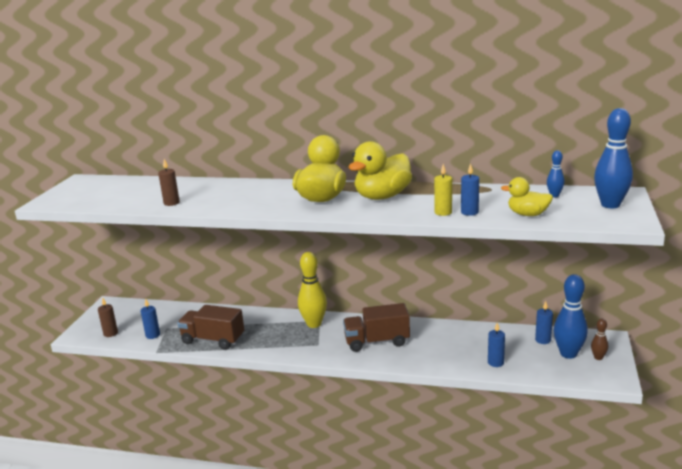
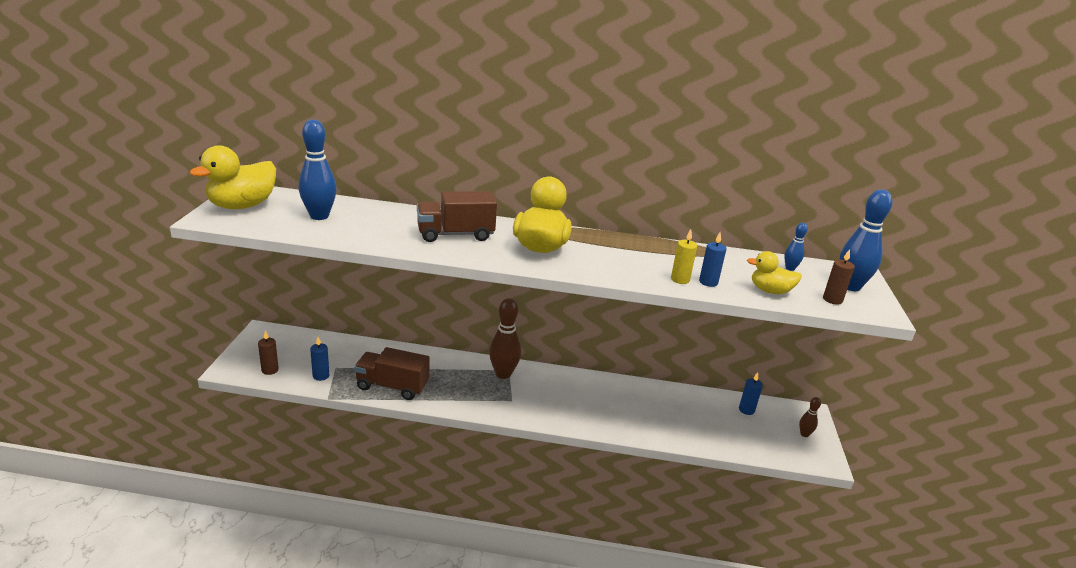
camera: 10 degrees left, 5 degrees up
brown candle [158,159,180,206] -> brown candle moved to [823,249,855,305]
yellow bowling pin [298,252,327,328] -> brown bowling pin [489,298,521,379]
brown truck [343,303,410,352] -> brown truck moved to [417,191,497,242]
yellow duck [348,141,412,200] -> yellow duck moved to [190,145,276,209]
blue candle [488,323,505,367] -> none
blue bowling pin [554,274,588,359] -> blue bowling pin moved to [299,119,337,220]

